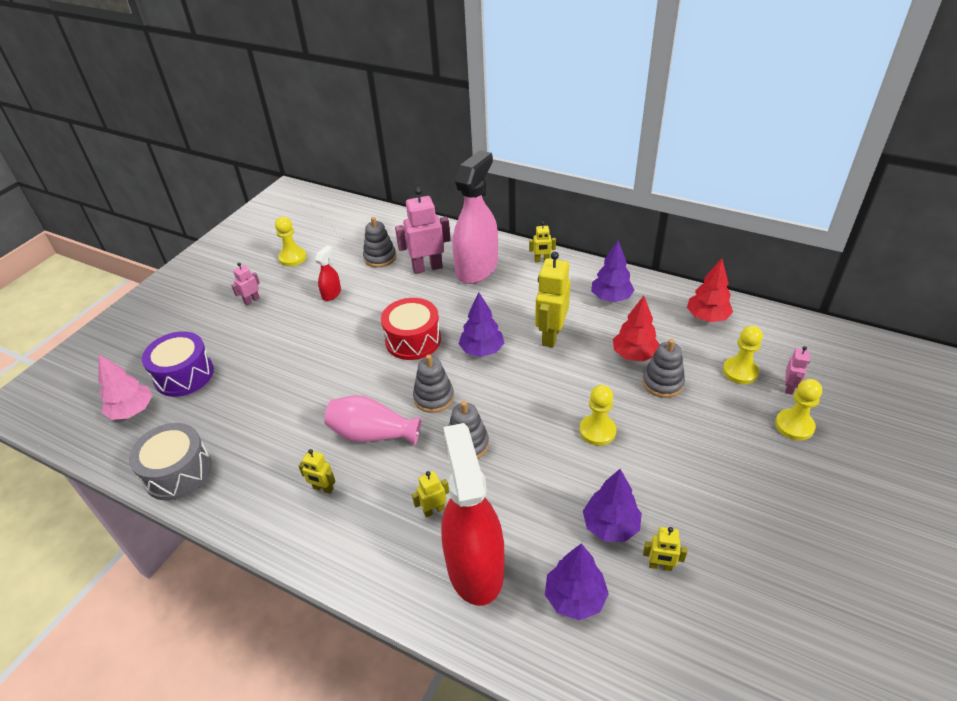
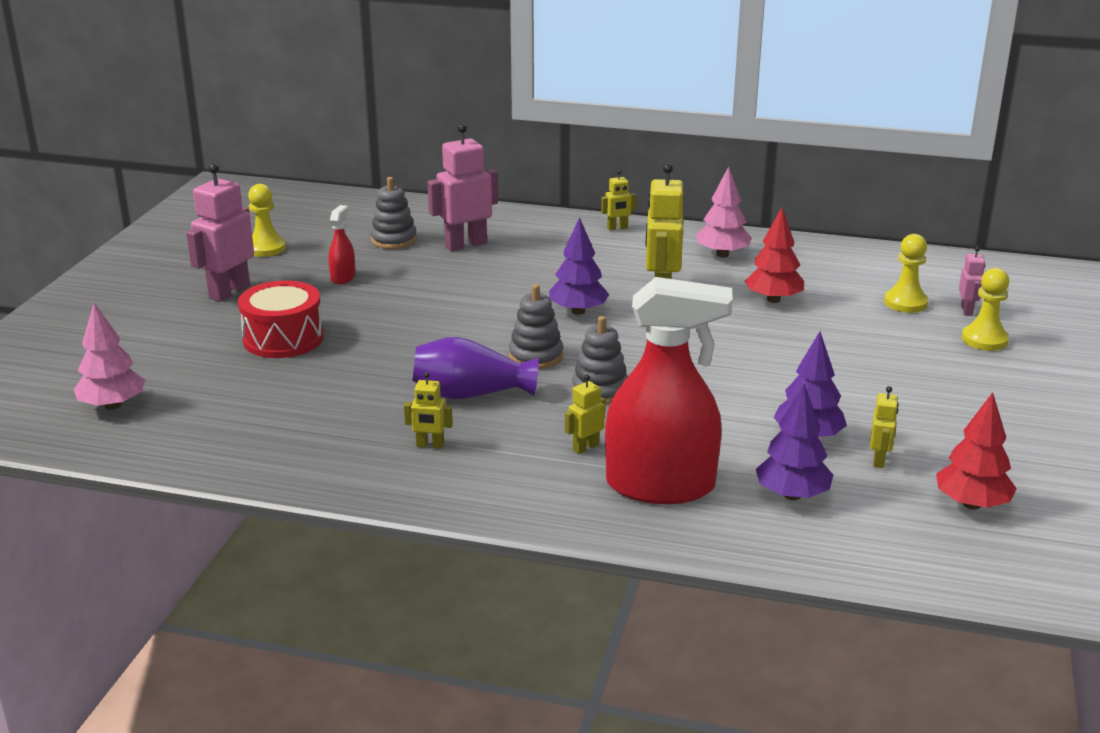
camera: 15 degrees left, 15 degrees down
grey drum [129,423,212,500] -> none
purple drum [142,331,214,397] -> none
pink robot [231,262,260,306] -> pink robot [186,163,254,302], size x1.99
pink vase [324,395,421,445] -> purple vase [412,337,539,399]
red drum [381,298,441,360] -> red drum moved to [238,280,323,358]
red spray bottle [441,423,504,606] -> red spray bottle turned 120 degrees clockwise [605,277,733,504]
pink spray bottle [452,150,498,284] -> none
yellow pawn [579,385,616,446] -> none
purple tree [591,240,634,302] -> pink tree [696,166,752,257]
grey stacking toy [642,339,685,398] -> none
yellow robot [643,527,687,571] -> yellow robot turned 75 degrees counterclockwise [870,386,899,468]
red tree [687,258,733,322] -> red tree moved to [936,392,1017,510]

